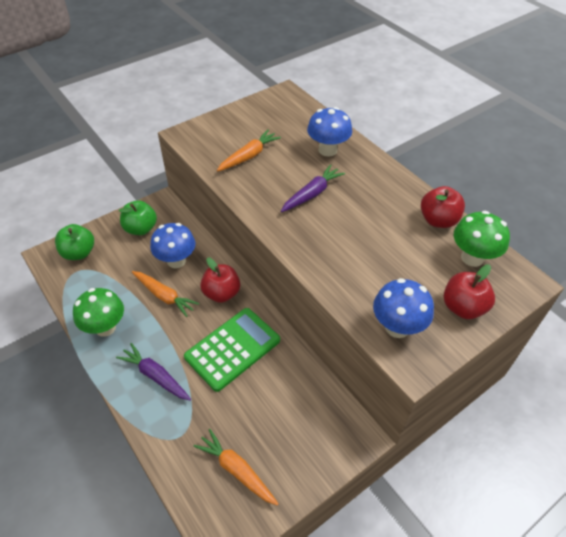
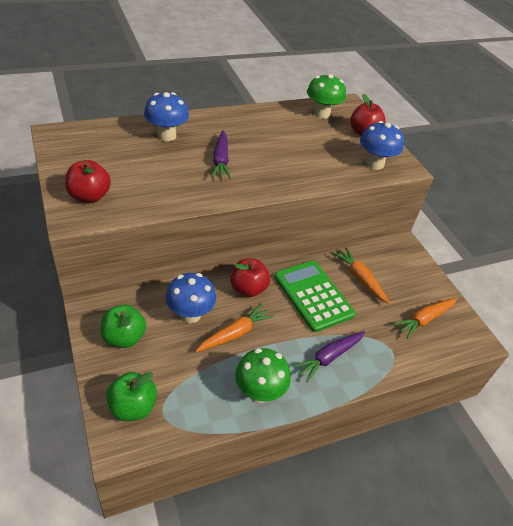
camera: 80 degrees left, 5 degrees down
orange carrot [217,130,281,172] -> orange carrot moved to [332,248,389,304]
purple carrot [281,164,345,212] -> purple carrot turned 150 degrees counterclockwise [211,130,231,179]
red apple [421,186,465,228] -> red apple moved to [65,160,111,203]

